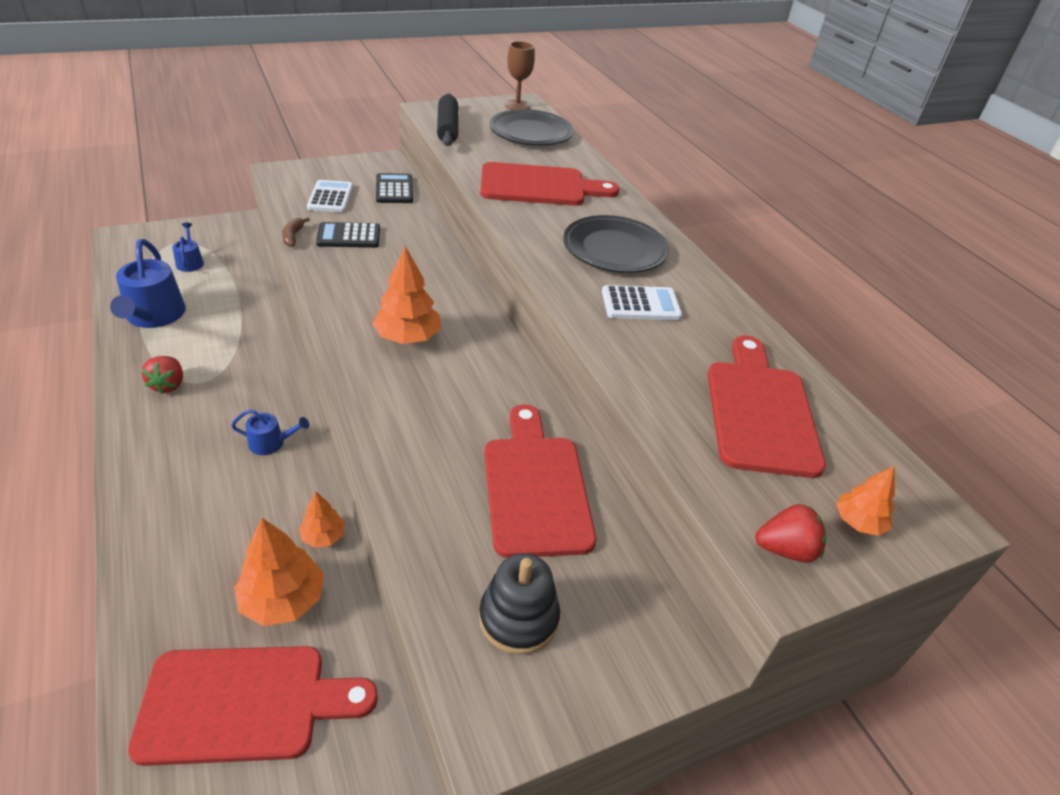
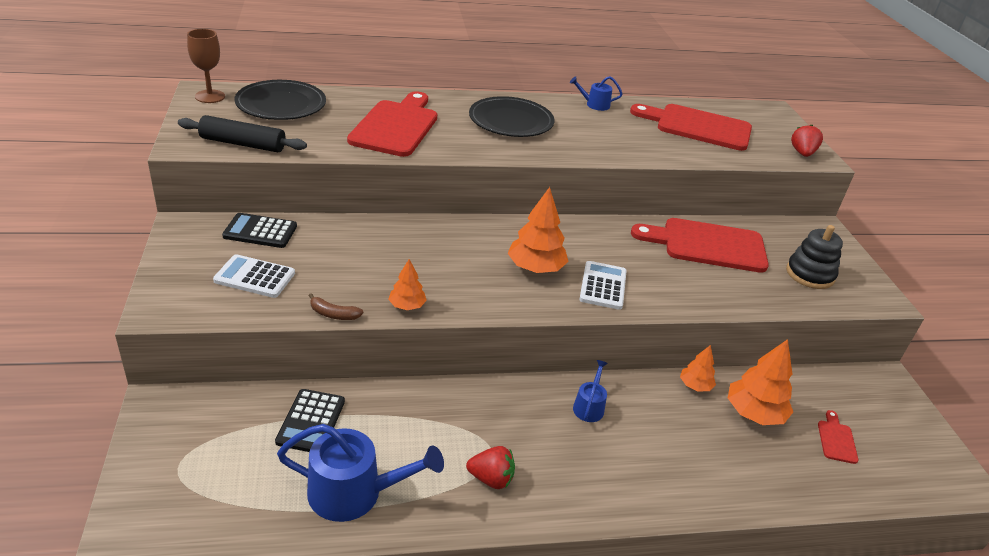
camera: 75 degrees left, 5 degrees down
red cutting board [128,646,378,766] -> red cutting board [818,410,858,464], size x0.42
blue watering can [172,223,204,272] -> blue watering can moved to [570,76,622,111]
black calculator [316,222,380,248] -> black calculator moved to [275,389,345,452]
white calculator [602,285,682,320] -> white calculator moved to [579,261,627,310]
orange tree [836,466,895,536] -> orange tree moved to [388,259,427,310]

